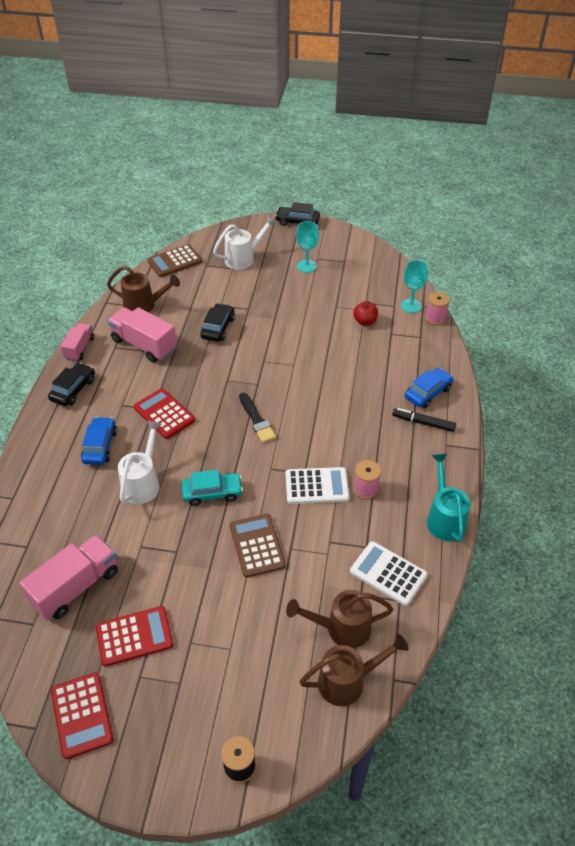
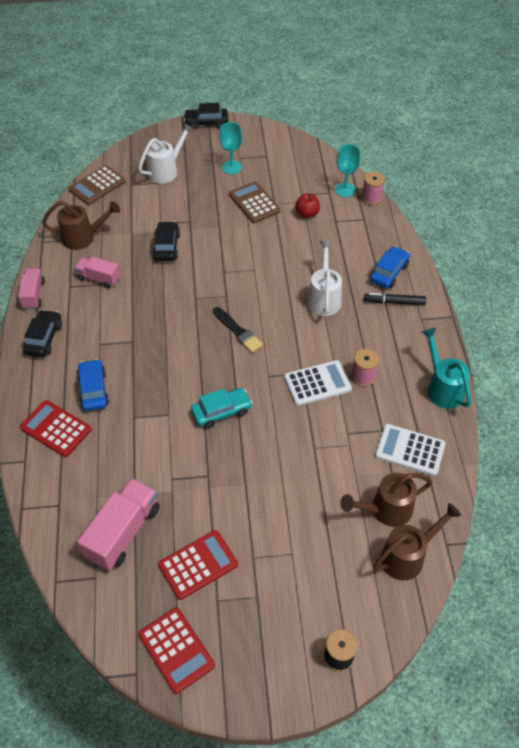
camera: 15 degrees left, 5 degrees up
pink truck [108,307,177,363] -> pink truck [74,257,121,288], size x0.60
white watering can [118,421,162,504] -> white watering can moved to [307,241,342,316]
red calculator [134,388,195,439] -> red calculator moved to [20,400,91,457]
brown calculator [230,514,286,578] -> brown calculator moved to [229,182,280,223]

